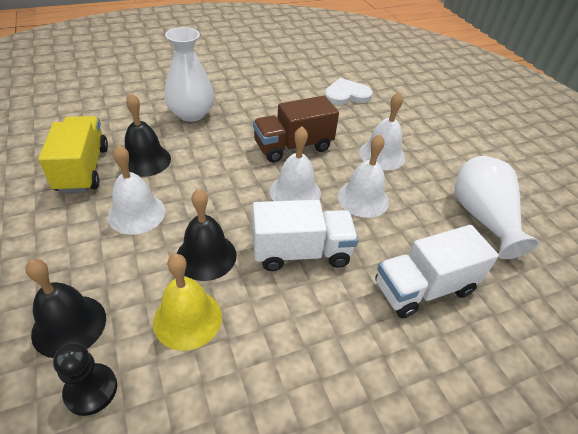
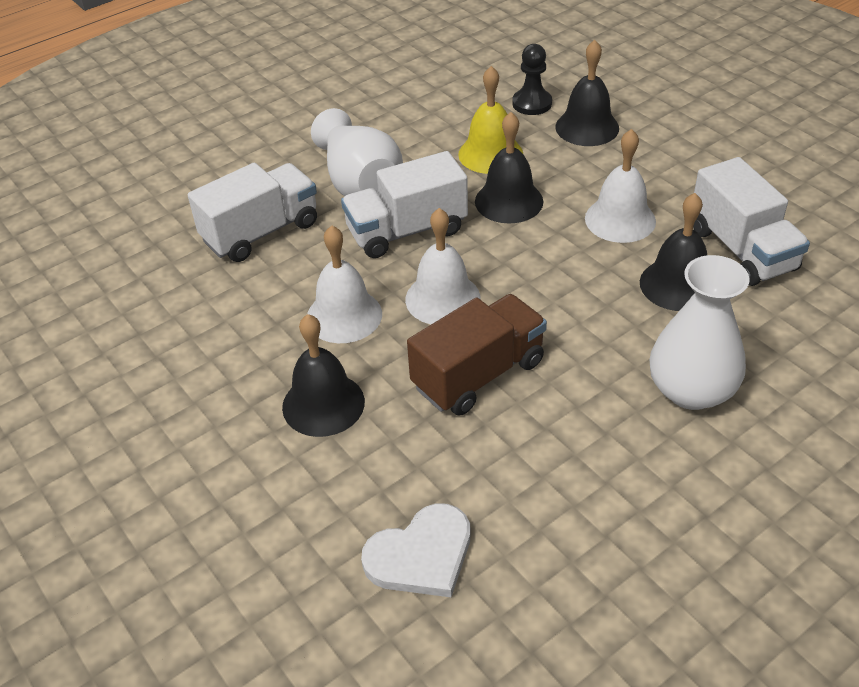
camera: 170 degrees right, 0 degrees up
yellow truck [38,116,108,193] -> white truck [693,157,810,286]
white bell [359,92,405,170] -> black bell [282,314,365,437]
white vase [454,156,540,259] -> white vase moved to [311,108,403,196]

